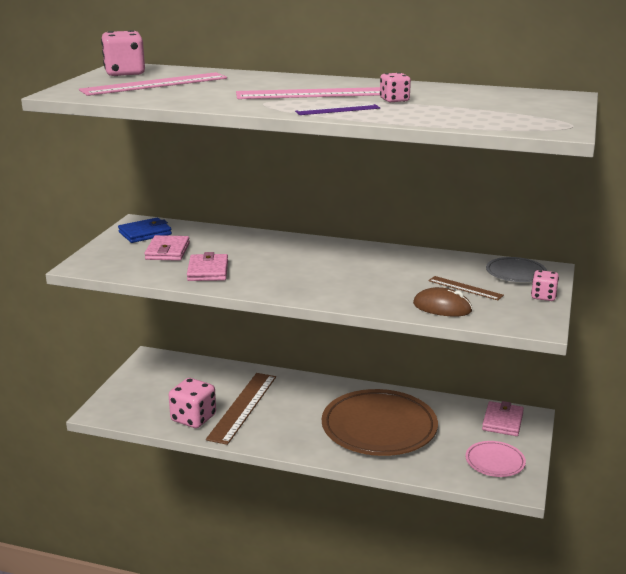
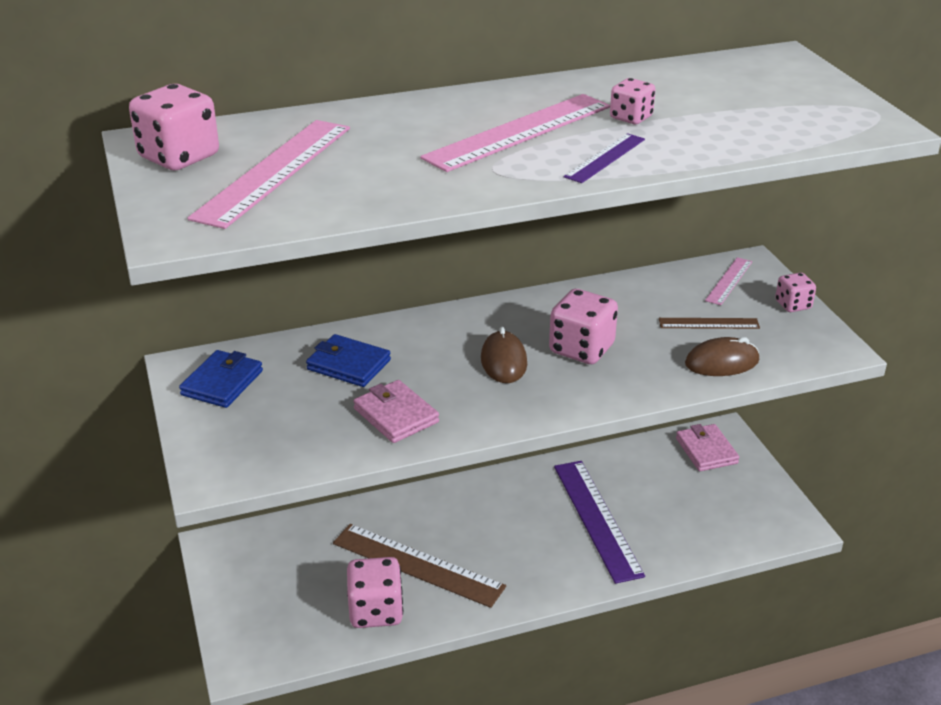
camera: 35 degrees left, 10 degrees up
pink wallet [145,235,190,261] -> none
brown ruler [206,373,276,445] -> brown ruler turned 45 degrees counterclockwise [333,524,506,608]
brown plate [322,389,438,456] -> purple ruler [554,461,645,584]
pink plate [465,441,526,477] -> none
grey plate [486,257,547,282] -> pink ruler [705,257,752,305]
none -> blue wallet [306,334,391,387]
none -> brown mouse [481,327,527,383]
none -> pink dice [549,289,618,364]

